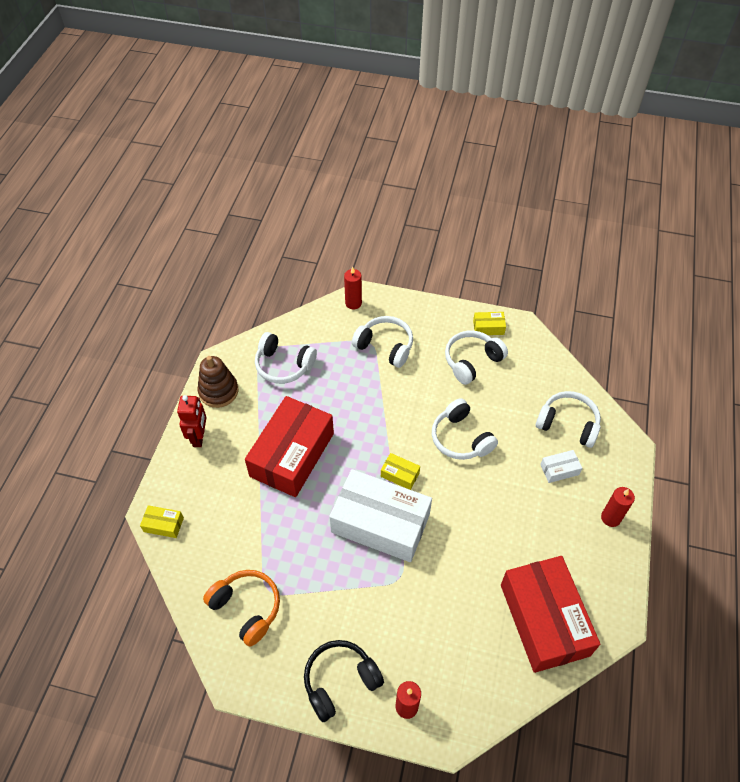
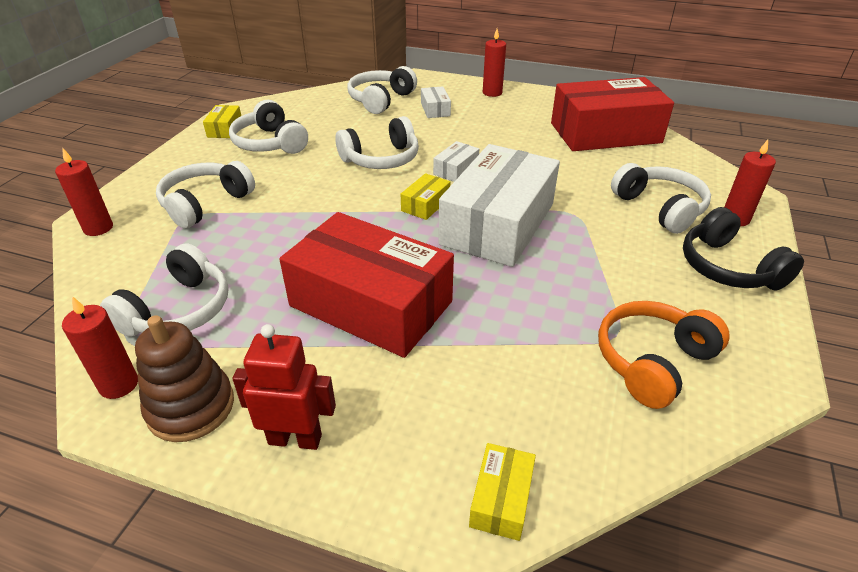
camera: 85 degrees left, 15 degrees down
none -> red candle [62,296,138,399]
none -> white box [433,141,479,182]
none -> white headphones [611,163,711,234]

